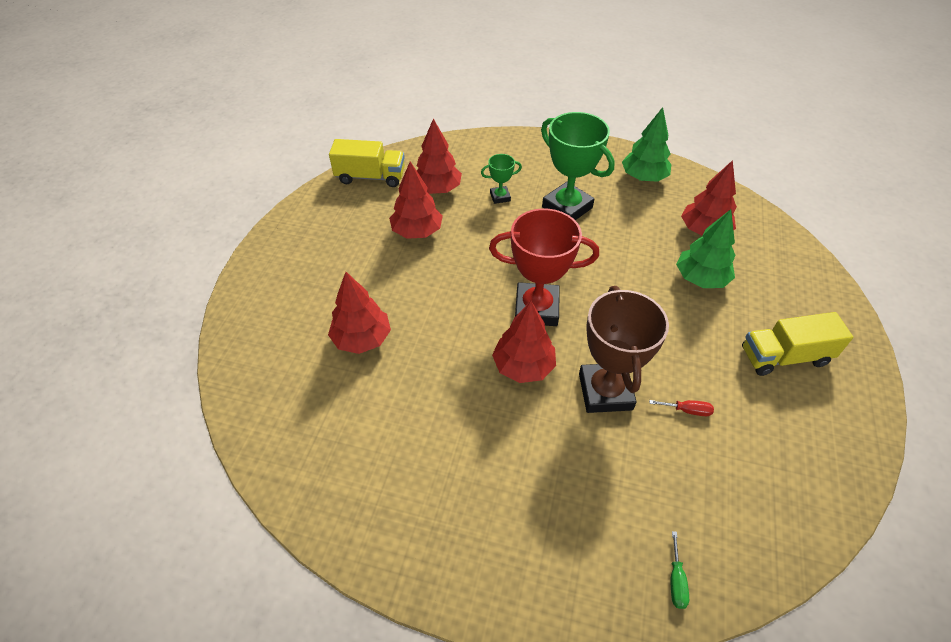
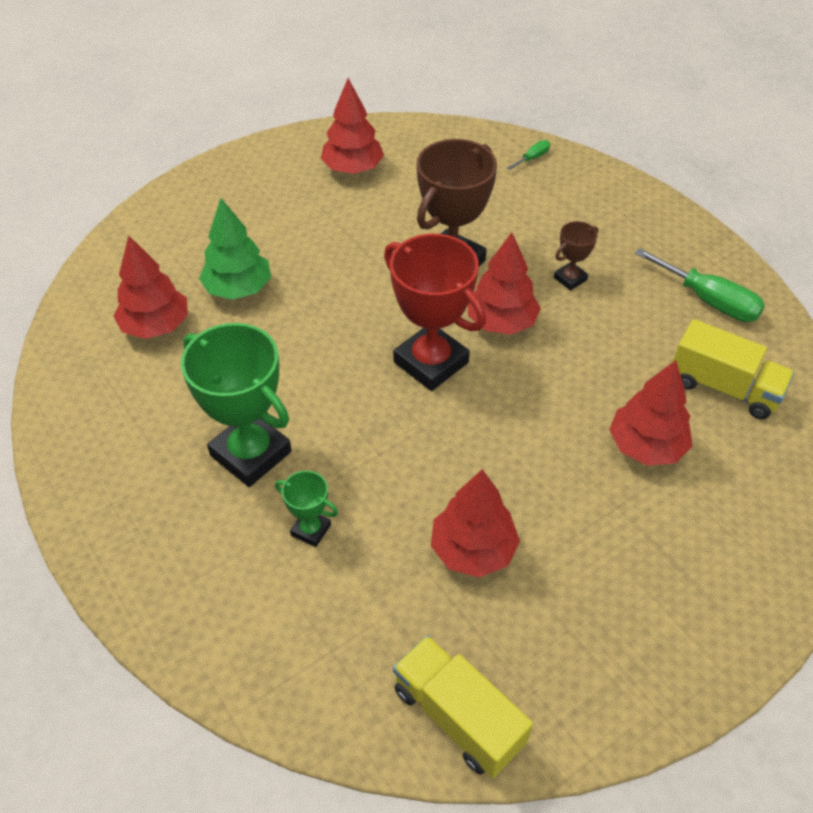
camera: 140 degrees left, 0 degrees up
red tree [416,119,462,194] -> red tree moved to [321,78,384,174]
green trophy [541,112,615,220] -> green trophy turned 45 degrees counterclockwise [181,323,292,487]
green tree [622,107,671,182] -> none
red screwdriver [649,400,714,416] -> none
yellow truck [742,312,853,376] -> yellow truck moved to [673,319,795,419]
none -> brown trophy [554,221,598,291]
none -> green screwdriver [635,248,765,322]

